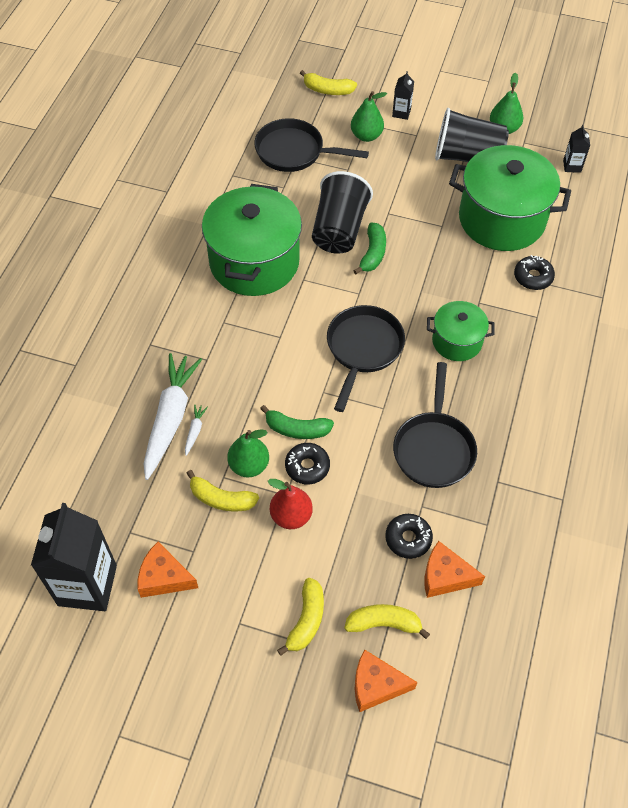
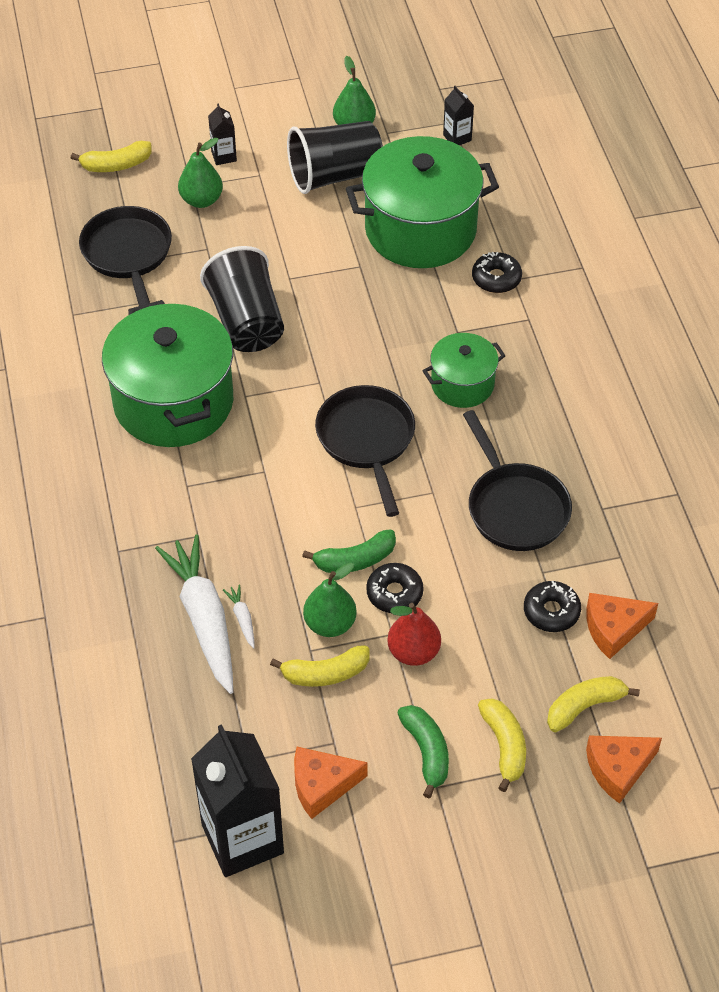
camera: 30 degrees left, 5 degrees down
black pan [254,118,369,172] -> black pan turned 90 degrees clockwise [79,206,172,306]
green banana [353,223,386,274] -> green banana moved to [397,705,449,798]

